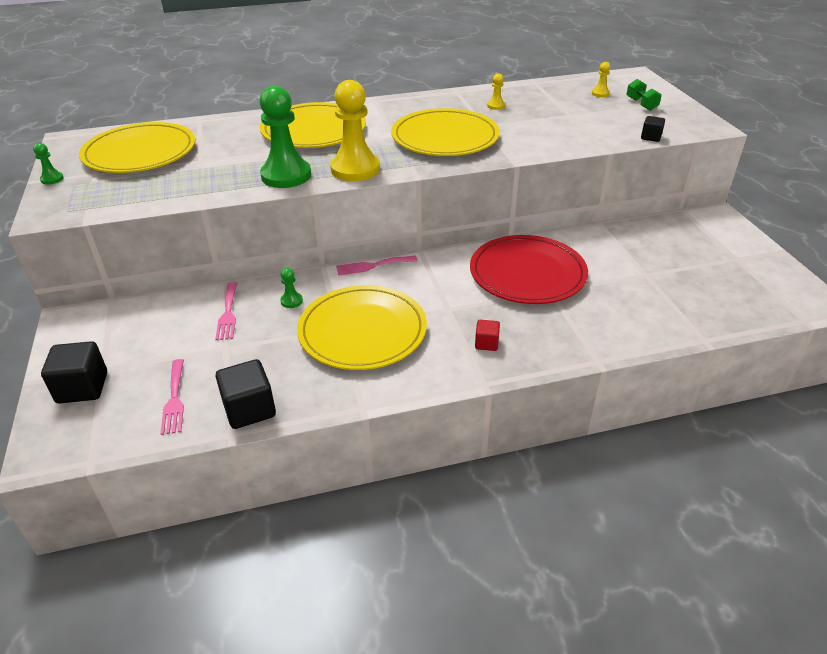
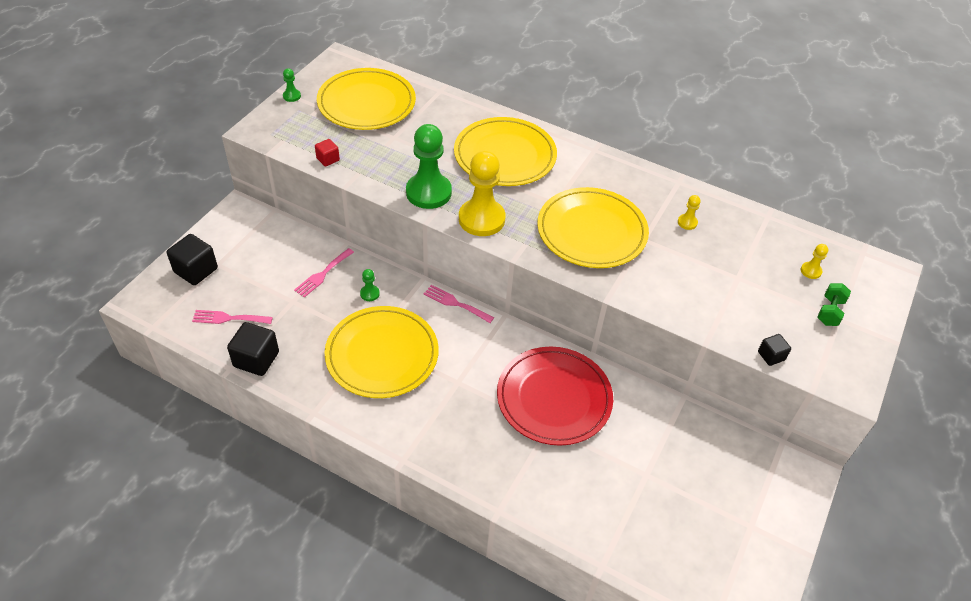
camera: 40 degrees right, 10 degrees up
pink fork [160,359,184,435] -> pink fork turned 60 degrees clockwise [192,310,273,324]
red cube [475,320,500,351] -> red cube moved to [315,139,340,167]

